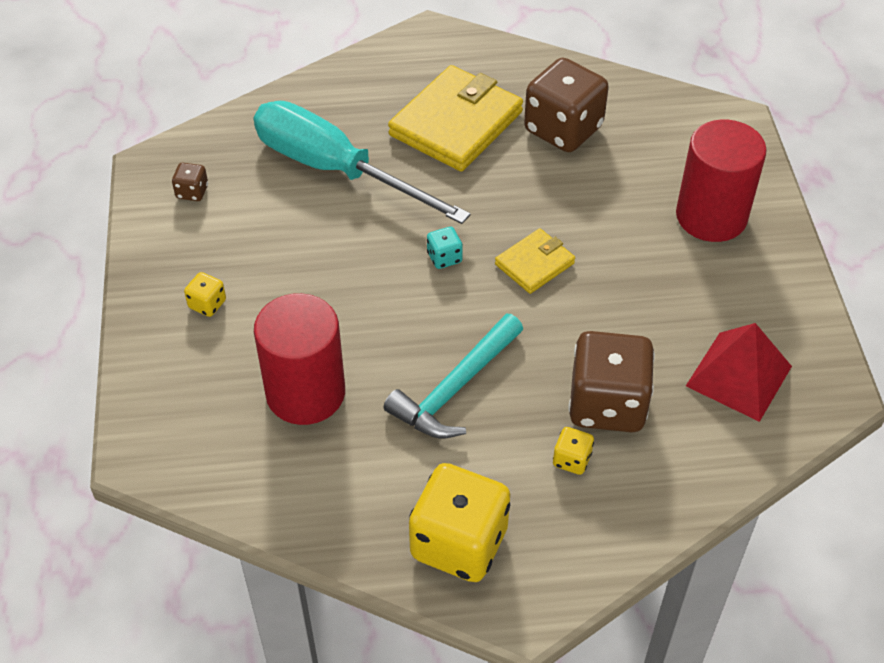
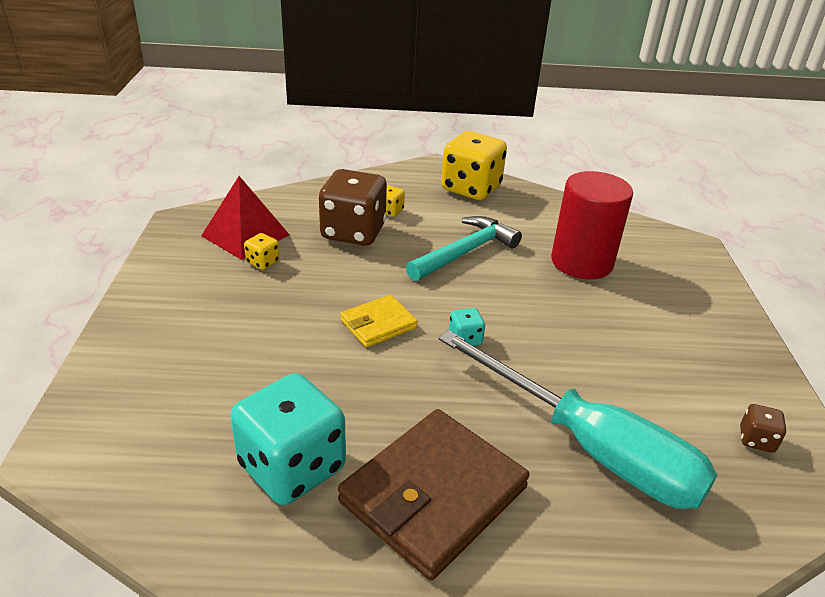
camera: 175 degrees left, 15 degrees down
yellow dice [184,272,226,317] -> yellow dice moved to [244,233,280,270]
yellow wallet [388,65,523,172] -> brown wallet [338,409,530,580]
brown dice [524,58,609,152] -> turquoise dice [230,373,346,505]
red cylinder [676,120,767,242] -> none

